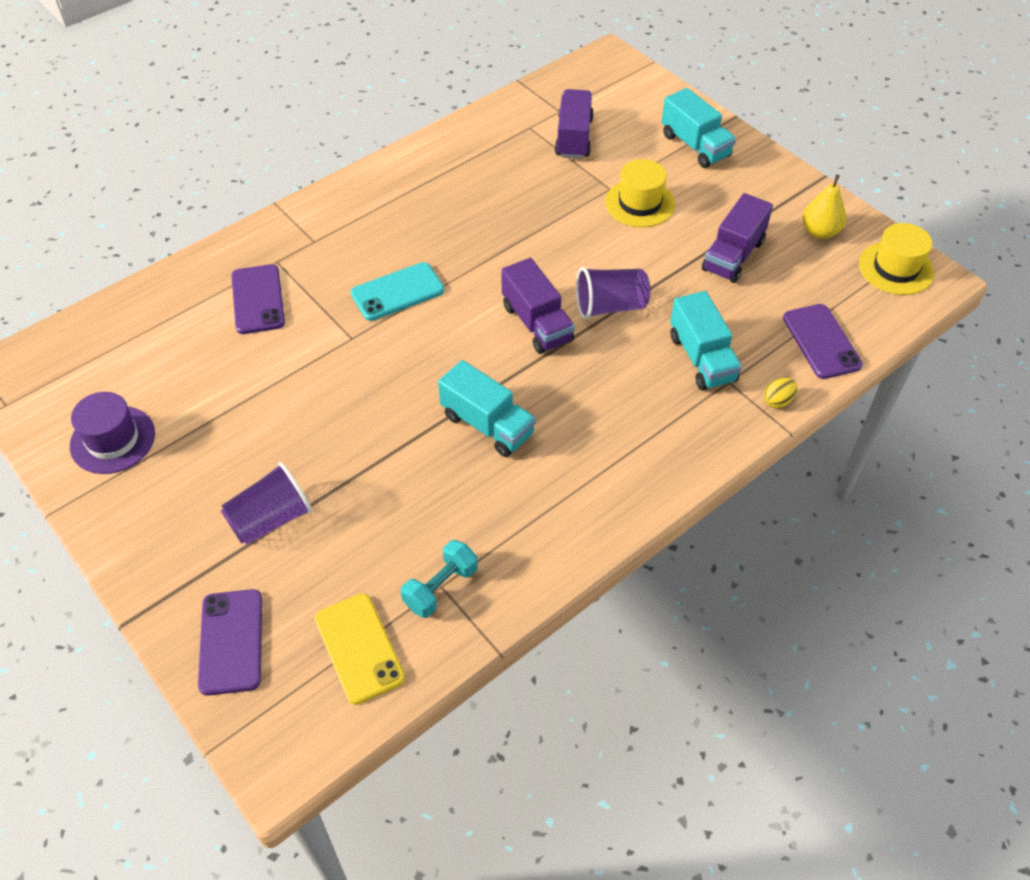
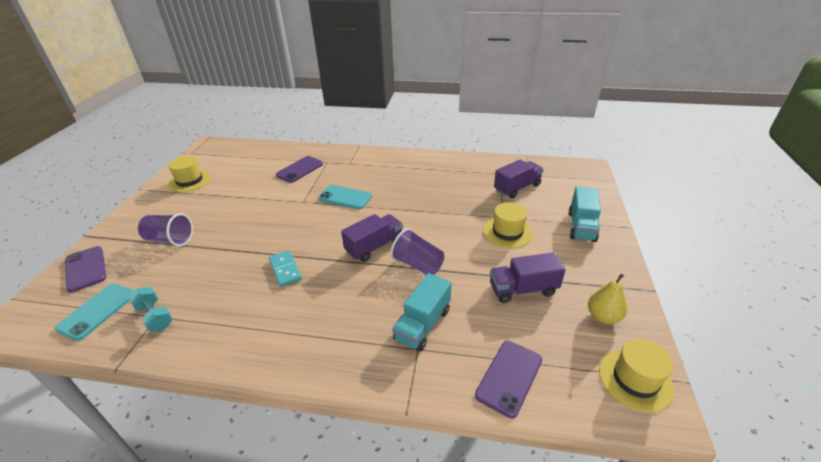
camera: 50 degrees right, 15 degrees down
purple hat [70,392,155,474] -> yellow hat [168,156,211,192]
purple phone [198,589,262,696] -> purple phone turned 75 degrees counterclockwise [65,246,106,293]
yellow phone [315,593,405,705] -> turquoise phone [55,283,134,341]
turquoise dumbbell [401,540,478,618] -> turquoise dumbbell turned 45 degrees clockwise [128,287,173,332]
turquoise truck [438,360,536,457] -> turquoise domino [269,250,302,287]
purple truck [501,258,575,354] -> purple truck turned 150 degrees counterclockwise [341,214,403,262]
yellow egg [763,378,797,408] -> none

